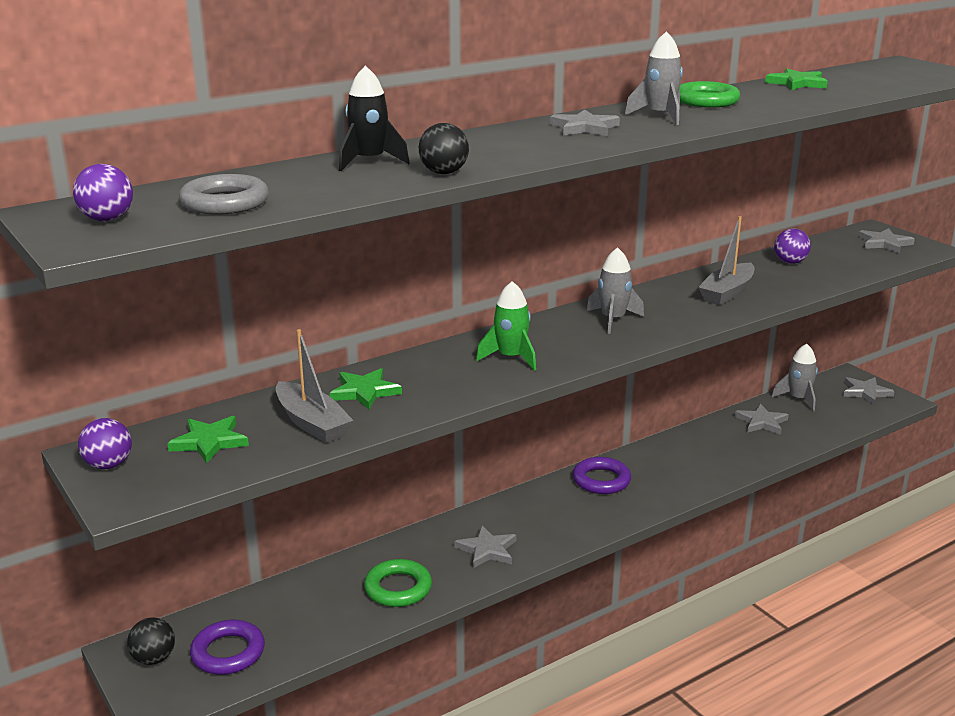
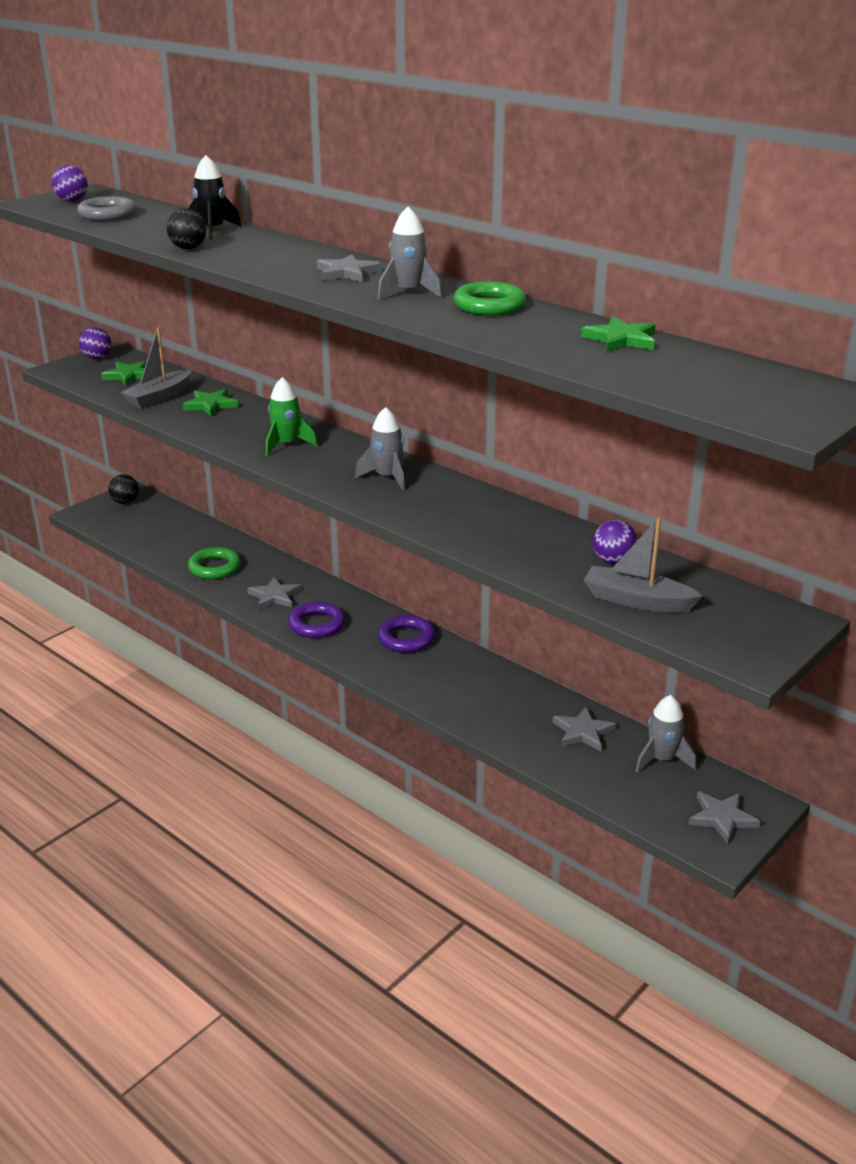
camera: 75 degrees right, 5 degrees up
purple ring [190,620,265,675] -> purple ring moved to [288,602,345,638]
grey boat [698,216,755,305] -> grey boat moved to [584,518,702,613]
grey star [858,228,915,254] -> none

